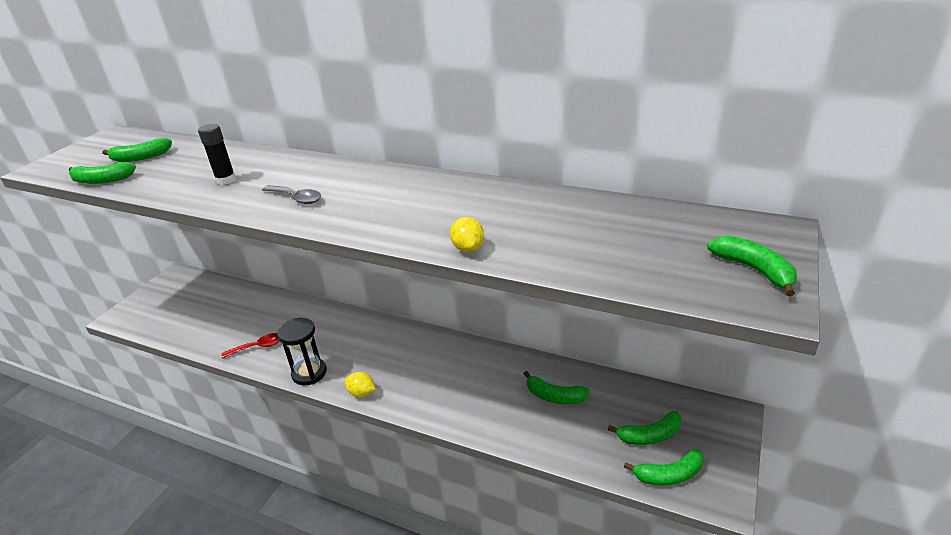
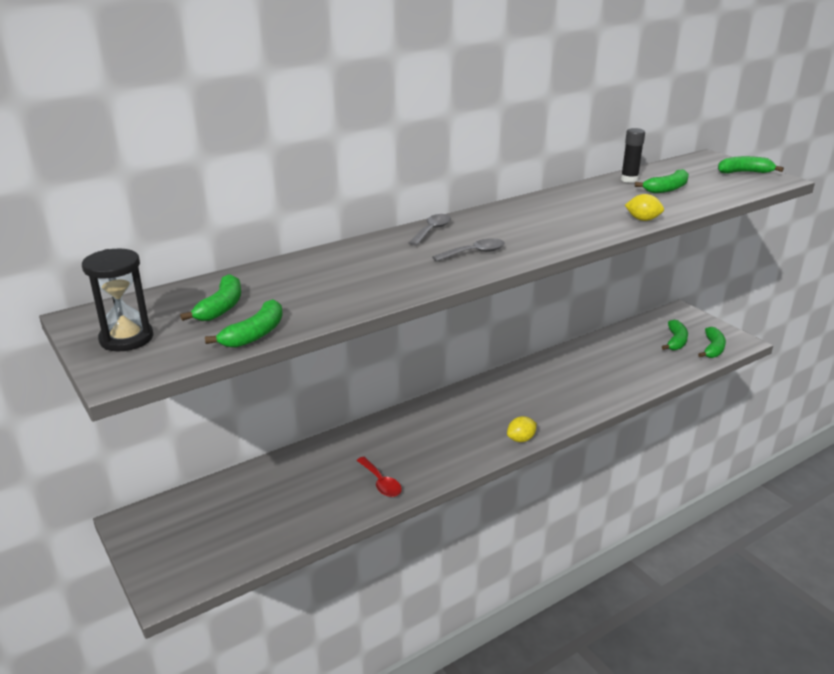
camera: 60 degrees left, 5 degrees down
black glue stick [198,124,236,185] -> black glue stick moved to [621,128,645,183]
red spoon [222,333,280,358] -> red spoon turned 135 degrees clockwise [356,457,402,497]
black hourglass [277,318,327,386] -> black hourglass moved to [82,249,153,352]
green banana [524,371,590,404] -> green banana moved to [635,169,689,193]
none -> grey spoon [409,214,451,246]

